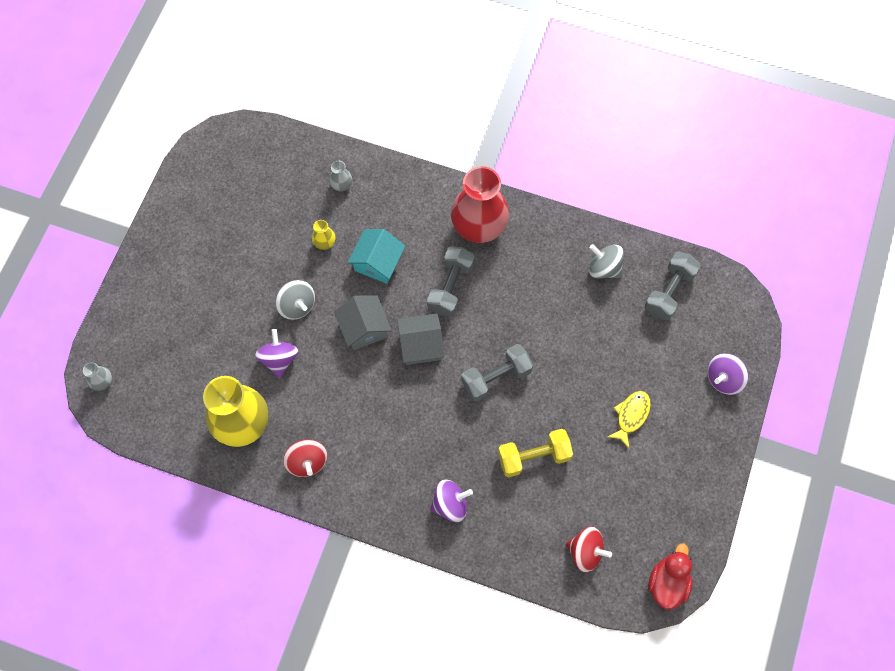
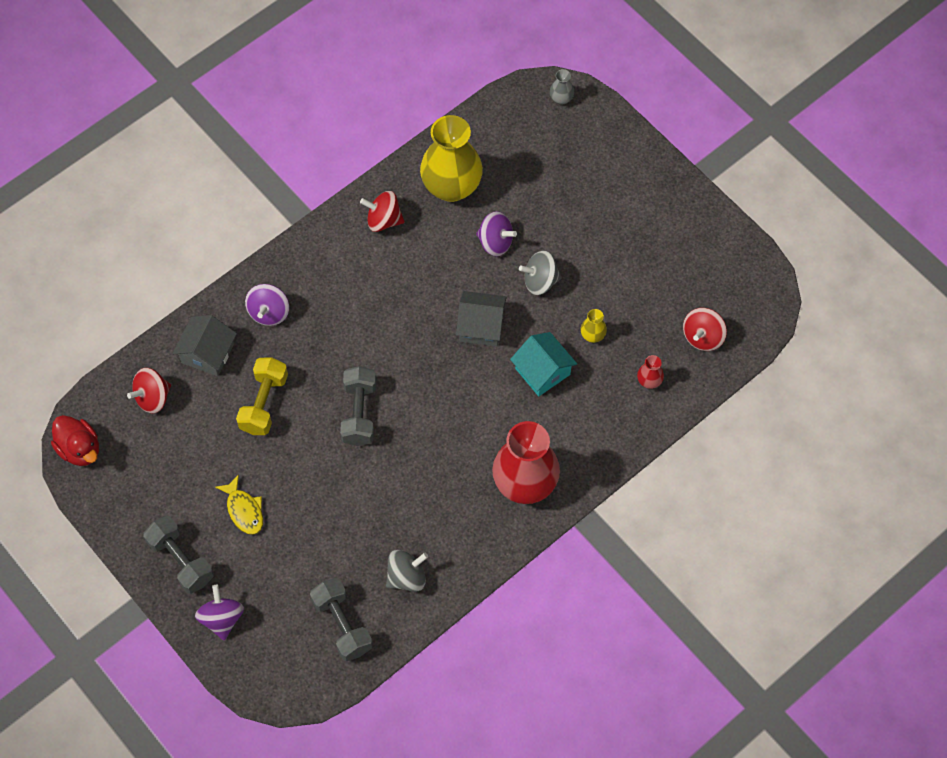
camera: 120 degrees right, 5 degrees down
grey vase [329,161,352,191] -> red vase [637,355,664,389]
grey house [397,313,444,365] -> grey house moved to [173,315,237,376]
grey dumbbell [427,246,475,317] -> grey dumbbell moved to [143,516,214,594]
none -> red spinning top [683,308,727,351]

